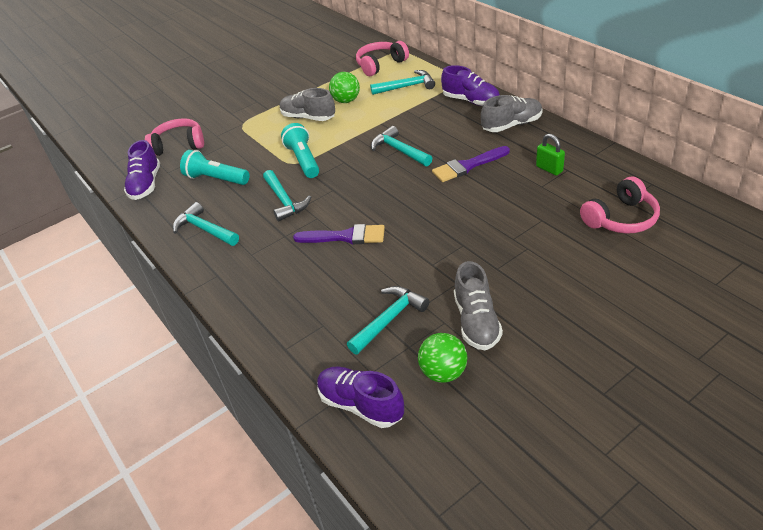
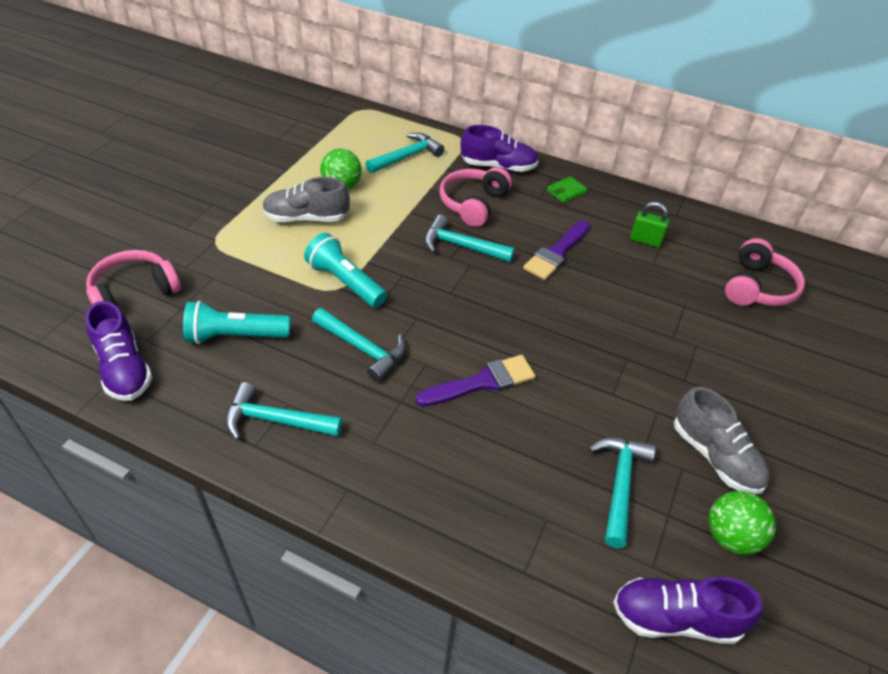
camera: 35 degrees left, 5 degrees up
pink headphones [356,41,409,76] -> pink headphones moved to [439,167,512,227]
grey shoe [481,95,543,132] -> green wallet [547,176,587,203]

